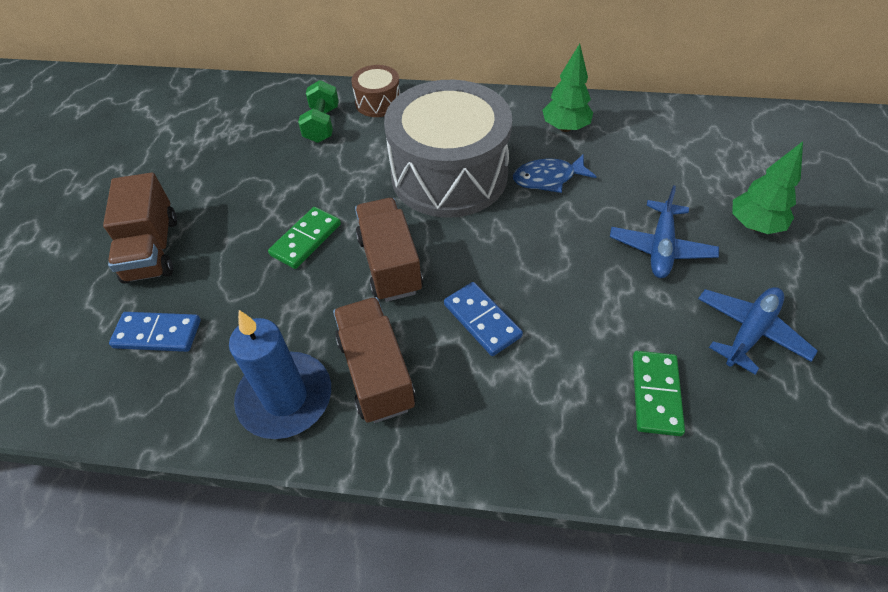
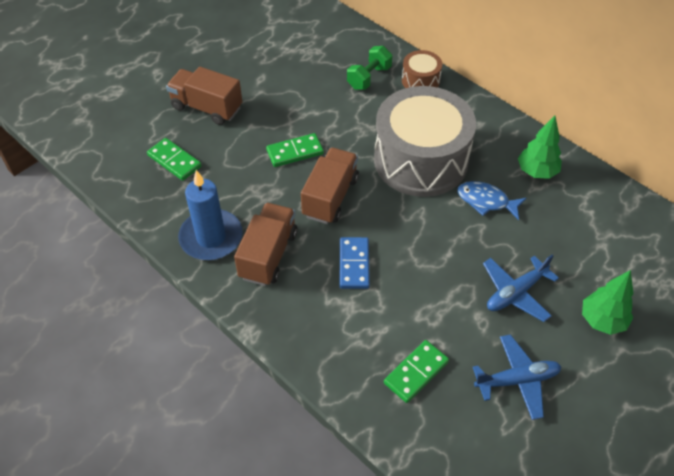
camera: 35 degrees right, 0 degrees up
brown truck [103,172,177,284] -> brown truck turned 90 degrees clockwise [166,67,243,125]
blue domino [109,312,201,352] -> green domino [147,138,202,181]

